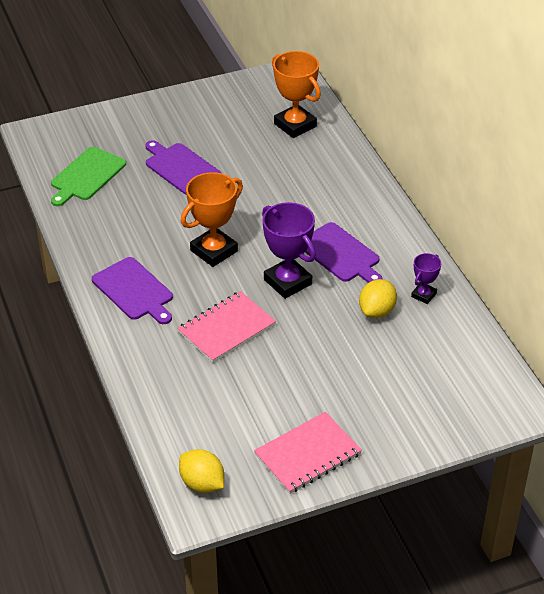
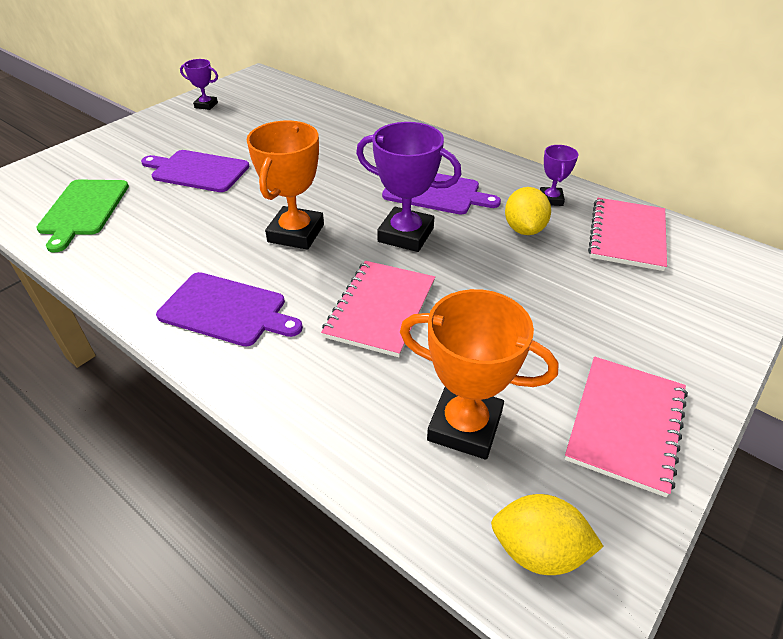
camera: 30 degrees left, 0 degrees up
orange trophy [272,51,321,138] -> orange trophy moved to [400,289,559,459]
none -> purple trophy [180,59,218,110]
none -> pink notebook [588,198,667,271]

